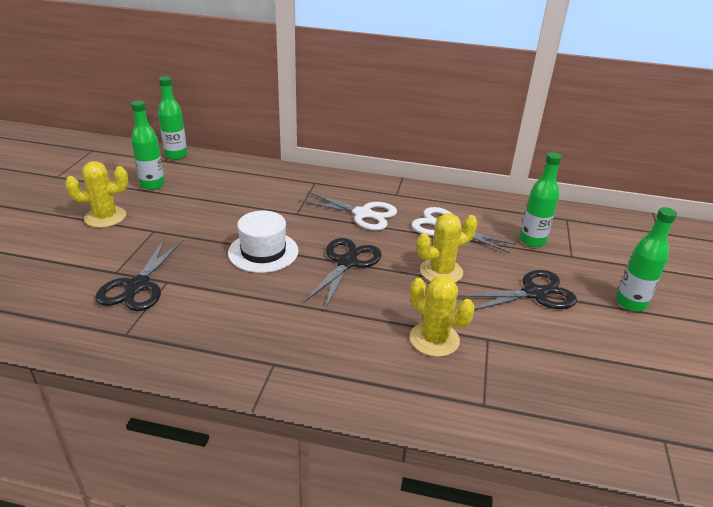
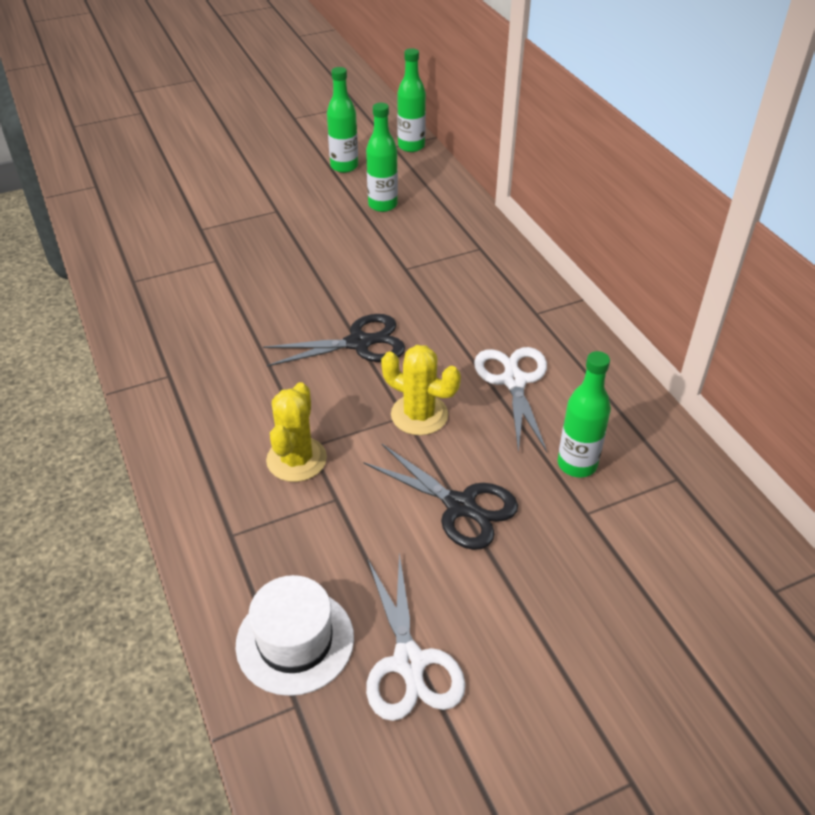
camera: 55 degrees right, 10 degrees up
yellow cactus [65,161,128,228] -> none
black scissors [95,238,183,311] -> none
white hat [228,211,299,273] -> white hat moved to [236,575,354,696]
white scissors [299,191,397,230] -> white scissors moved to [366,553,466,721]
green bottle [616,207,677,312] -> green bottle moved to [366,103,398,212]

